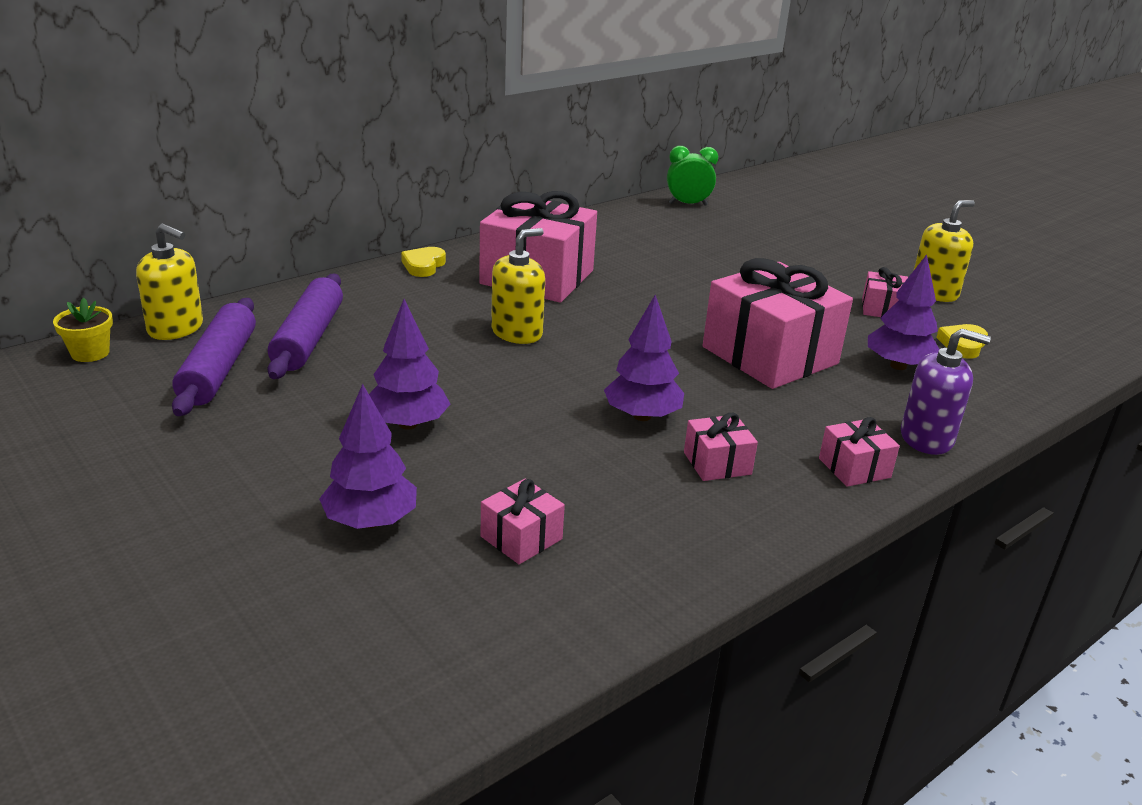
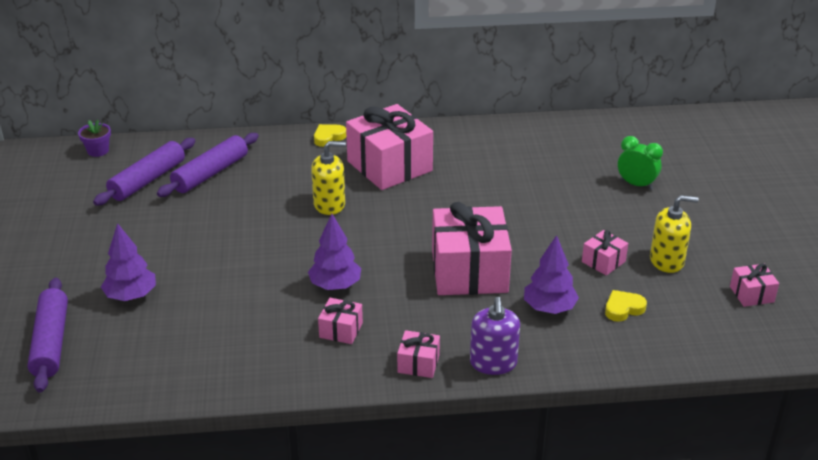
camera: 35 degrees right, 5 degrees up
yellow flower pot [53,298,113,362] -> purple flower pot [78,120,111,157]
yellow soap dispenser [136,224,203,340] -> none
purple tree [369,299,450,430] -> none
pink gift [481,479,565,564] -> pink gift moved to [730,264,779,307]
green clock [667,146,718,206] -> green clock moved to [618,136,663,190]
purple soap dispenser [901,328,991,455] -> purple soap dispenser turned 45 degrees clockwise [470,297,520,375]
none -> purple rolling pin [27,278,68,393]

